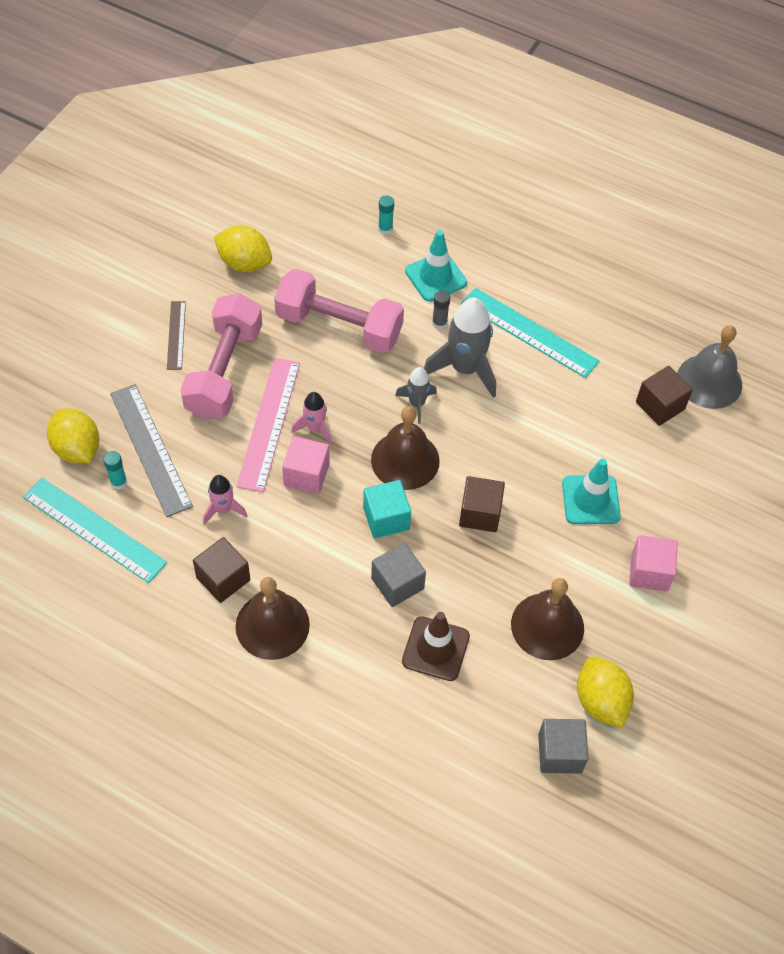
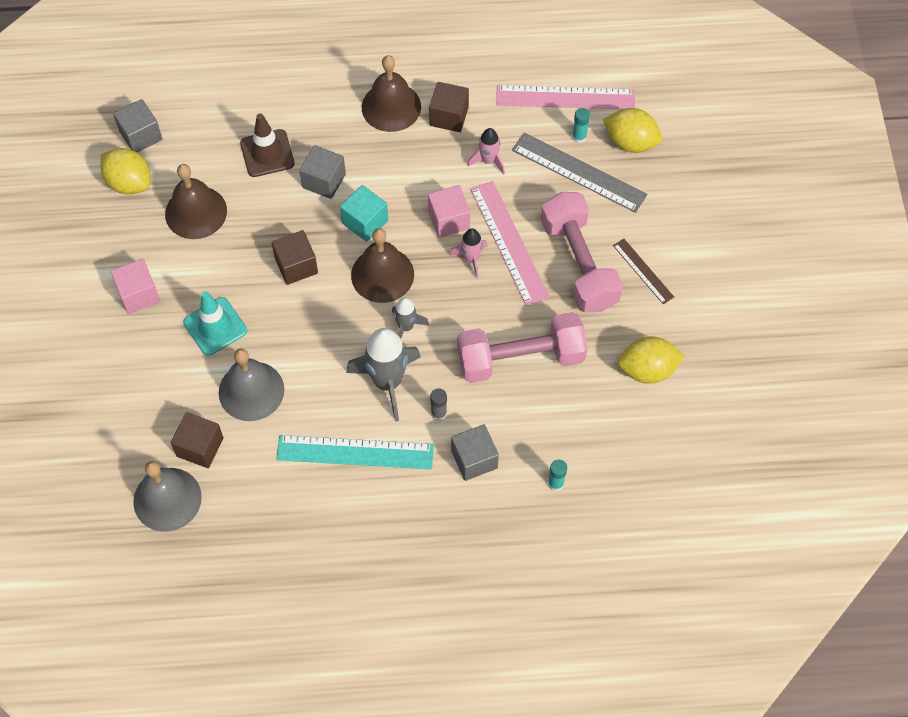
camera: 150 degrees right, 5 degrees up
turquoise ruler [23,478,167,583] -> pink ruler [496,85,635,109]
turquoise traffic cone [405,230,467,302] -> grey cube [451,424,499,481]
none -> grey bell [219,348,284,421]

